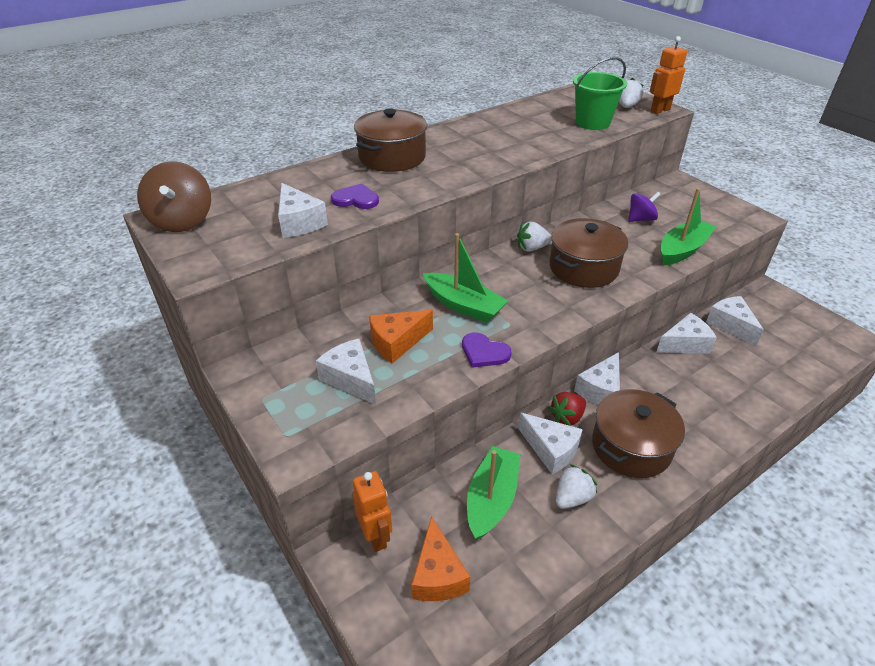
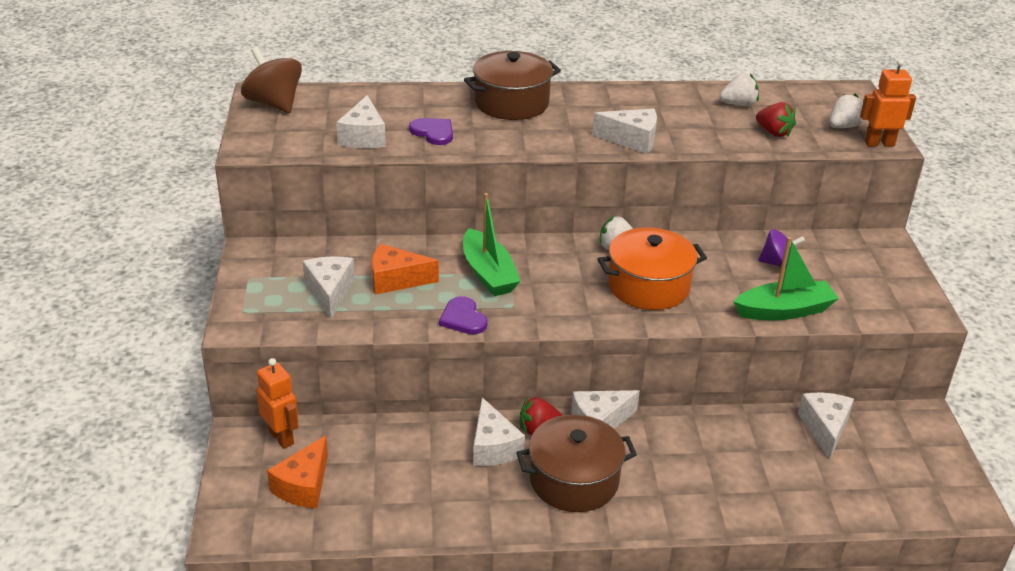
camera: 30 degrees right, 5 degrees down
brown spinning top [137,162,211,232] -> brown spinning top turned 120 degrees clockwise [241,47,302,113]
orange robot [353,471,392,552] -> orange robot turned 45 degrees counterclockwise [257,358,298,449]
green boat [467,446,520,540] -> none
brown pot [549,218,628,288] -> orange pot [598,227,707,310]
white strawberry [556,464,597,509] -> white strawberry moved to [720,73,759,106]
green bucket [573,57,627,130] -> red strawberry [756,102,796,137]
white cheese [656,313,717,354] -> white cheese moved to [592,108,657,154]

